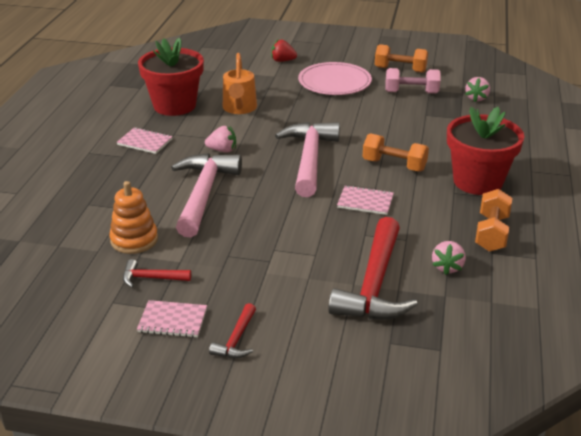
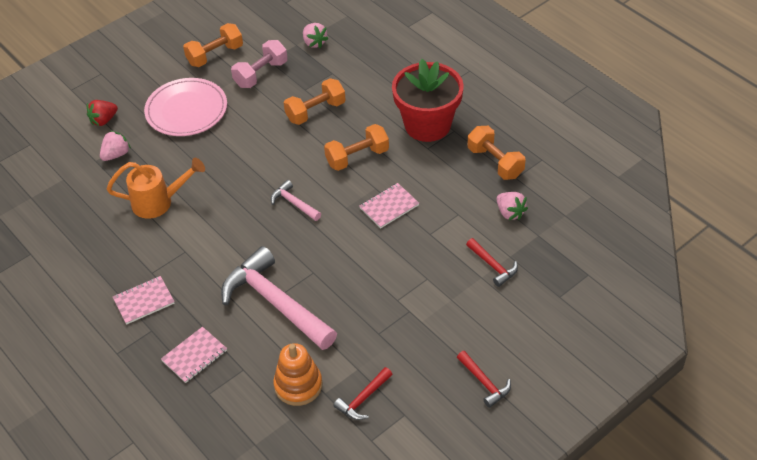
camera: 50 degrees left, 15 degrees up
pink notebook [137,300,207,338] -> pink notebook moved to [161,327,227,383]
red flower pot [138,38,204,116] -> none
pink strawberry [205,126,236,153] -> pink strawberry moved to [100,130,131,161]
orange watering can [223,53,257,114] -> orange watering can turned 45 degrees counterclockwise [106,158,205,219]
pink hammer [275,122,340,197] -> pink hammer [271,180,321,221], size x0.46
red hammer [328,217,418,319] -> red hammer [466,238,518,287], size x0.46
none -> orange dumbbell [284,78,346,125]

